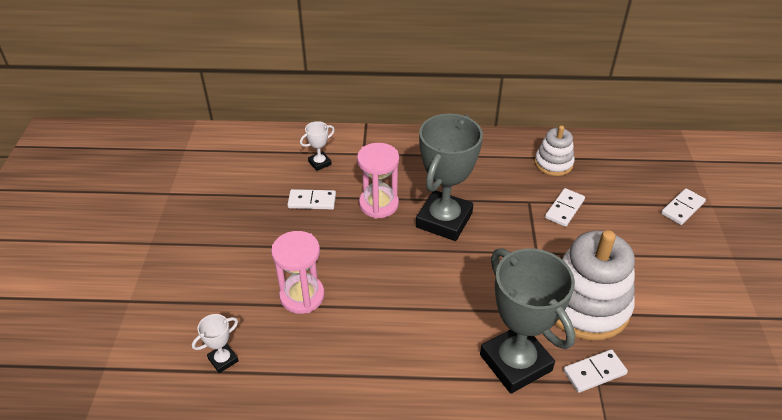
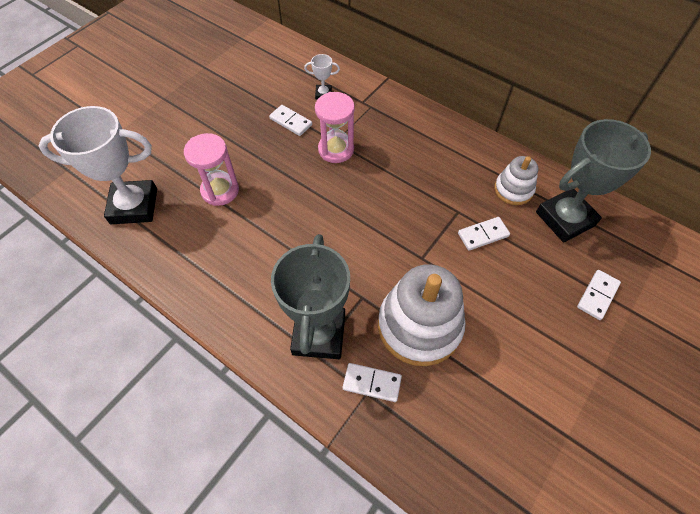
camera: 35 degrees right, 15 degrees up
white trophy [192,314,238,373] -> white trophy [39,106,157,224], size x2.33
grey trophy [416,114,483,241] -> grey trophy moved to [536,119,651,243]
white domino [661,188,706,225] -> white domino turned 45 degrees counterclockwise [577,270,621,320]

